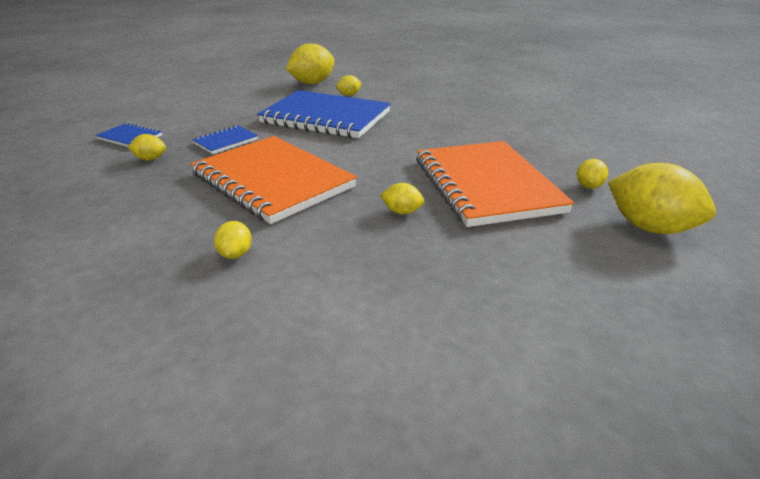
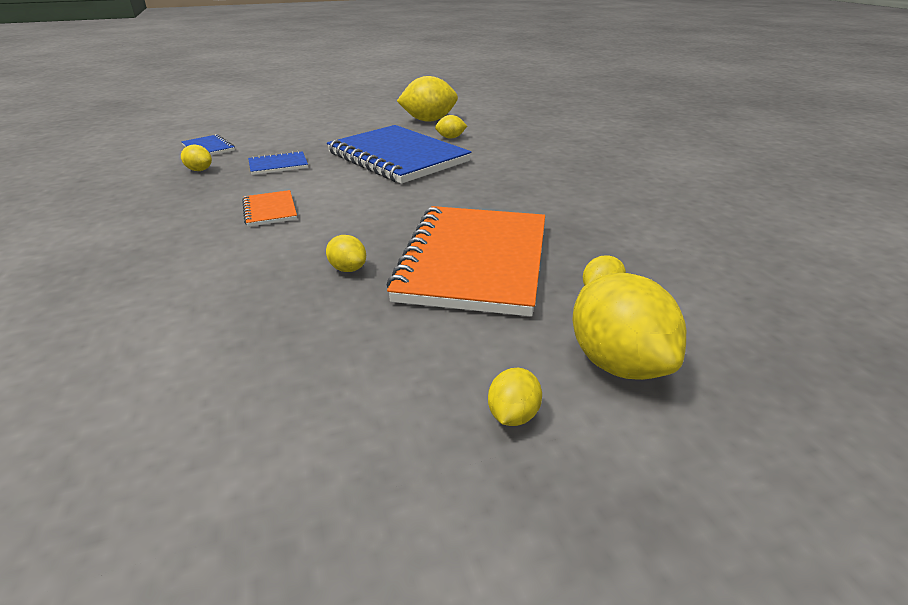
camera: 25 degrees right, 0 degrees up
orange notebook [191,136,357,224] -> orange notebook [242,190,297,227], size x0.43
yellow lemon [214,221,252,259] -> yellow lemon moved to [488,368,542,426]

